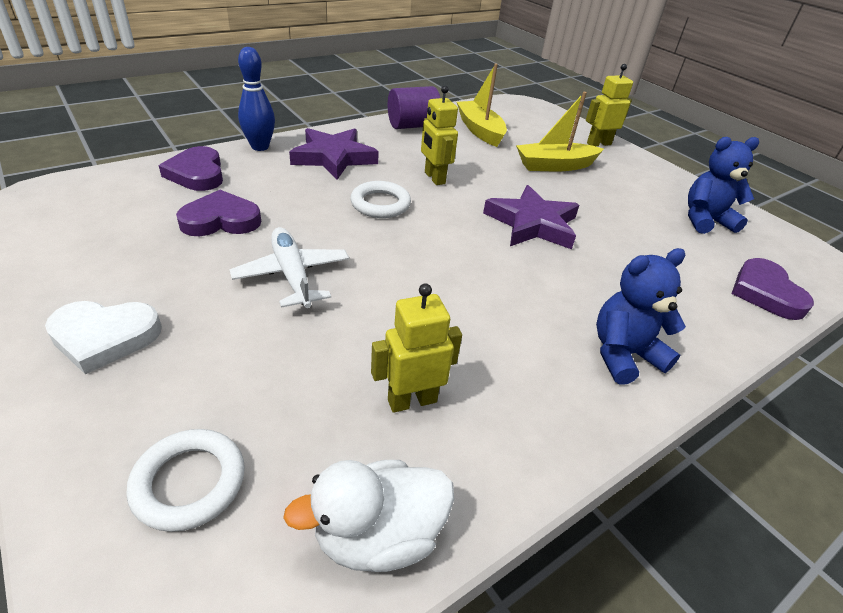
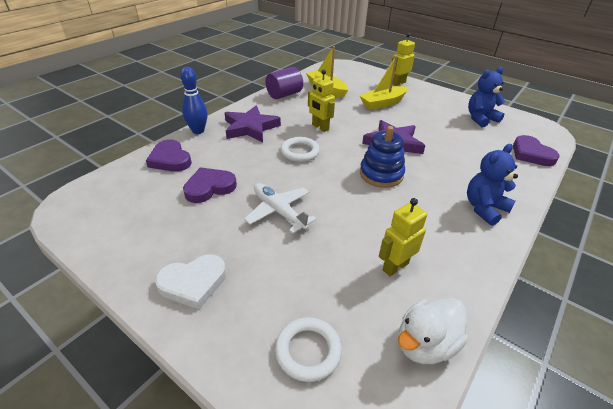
camera: 15 degrees left, 0 degrees up
none -> blue stacking toy [360,126,405,188]

